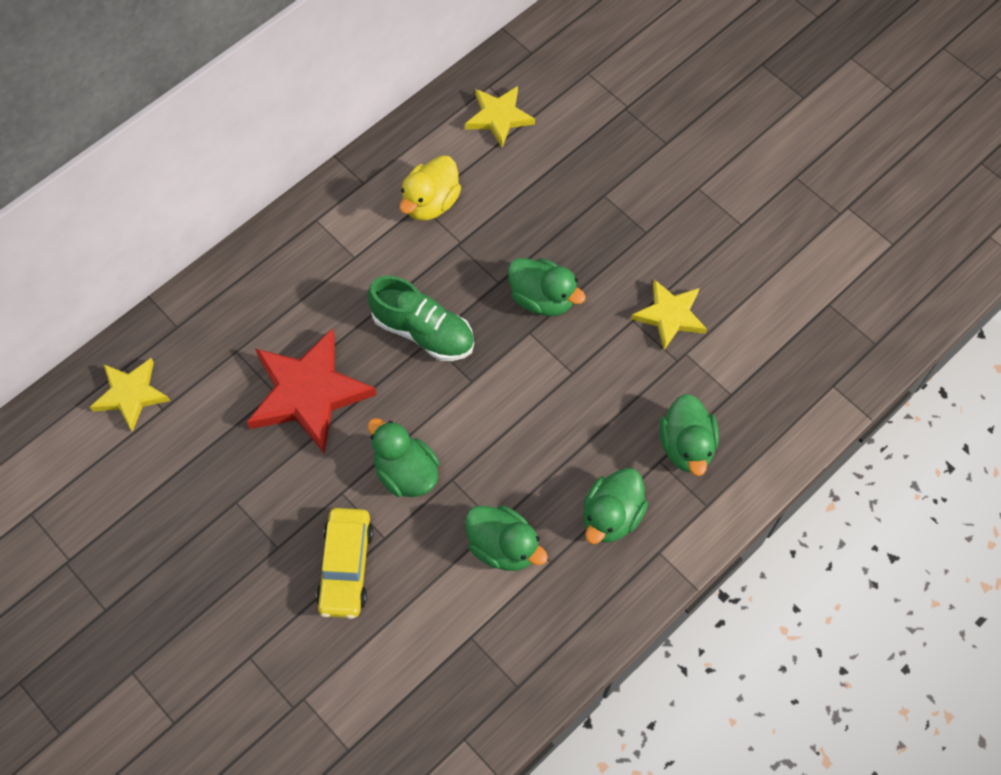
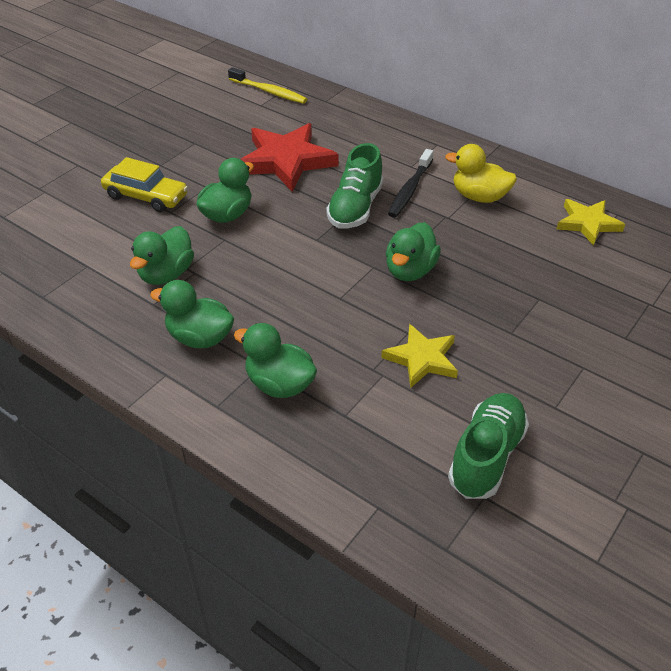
camera: 80 degrees right, 20 degrees down
yellow star [90,358,170,432] -> yellow toothbrush [228,67,307,104]
yellow car [316,508,373,619] -> yellow car turned 150 degrees counterclockwise [101,157,188,212]
green duck [659,394,719,476] -> green duck turned 45 degrees clockwise [234,323,317,398]
none -> black toothbrush [388,149,433,218]
none -> green shoe [448,393,529,499]

